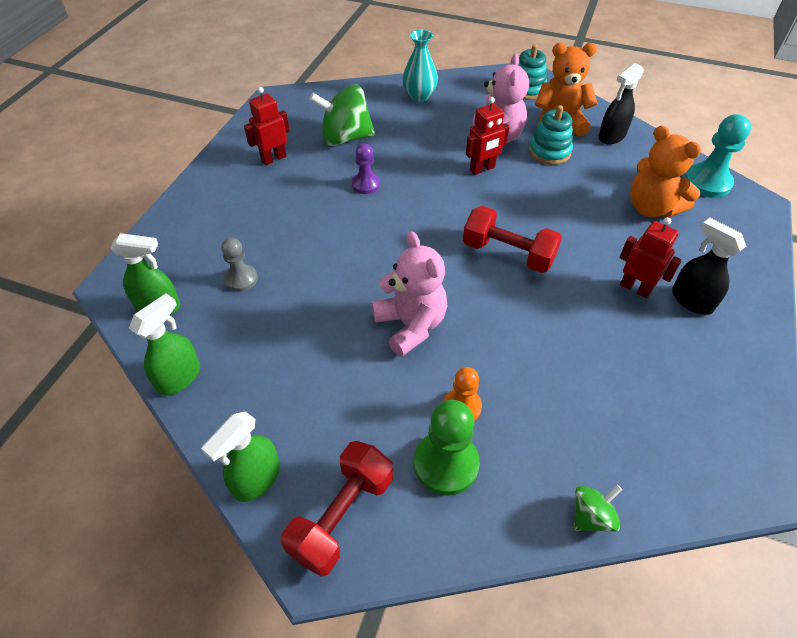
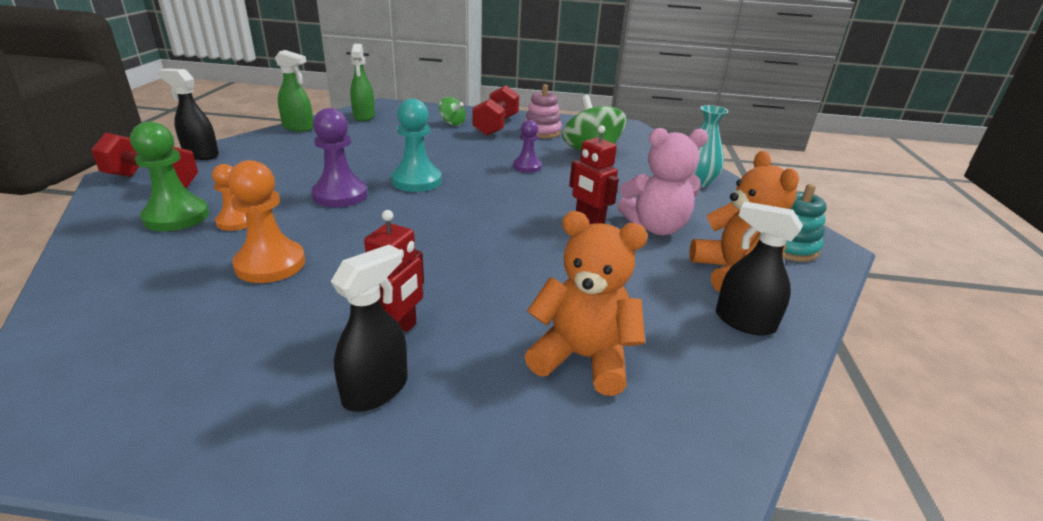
camera: 75 degrees right, 20 degrees down
green spray bottle [201,411,280,502] -> black spray bottle [157,68,219,160]
grey pawn [221,238,258,292] -> none
red robot [244,87,290,165] -> pink stacking toy [524,84,562,138]
pink teddy bear [372,232,447,357] -> purple pawn [311,108,367,207]
red dumbbell [463,206,562,273] -> red dumbbell moved to [472,85,519,136]
turquoise stacking toy [529,105,573,165] -> none
green spinning top [574,485,622,532] -> green spinning top moved to [439,97,466,126]
orange teddy bear [630,125,701,218] -> orange teddy bear turned 75 degrees clockwise [525,211,648,396]
turquoise pawn [684,114,751,198] -> turquoise pawn moved to [391,99,442,192]
none -> orange pawn [228,160,305,283]

